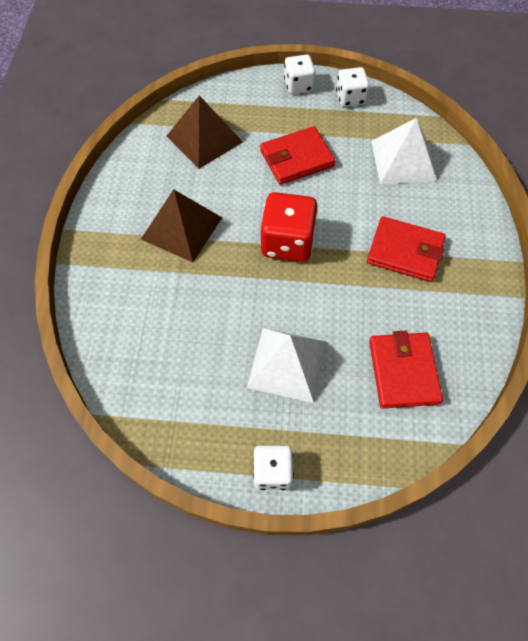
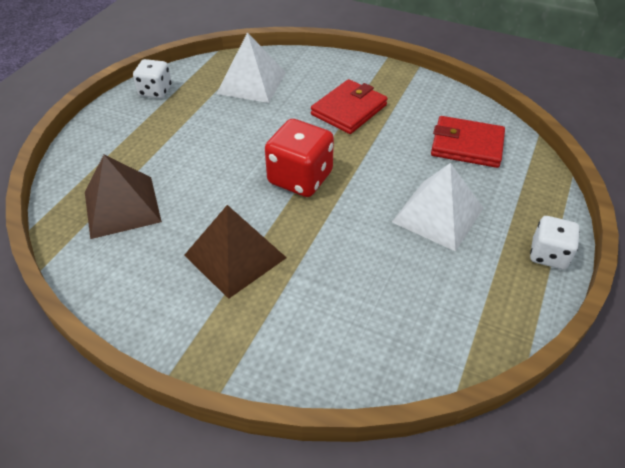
camera: 70 degrees left, 15 degrees down
red wallet [260,126,336,185] -> none
white dice [284,55,315,94] -> none

